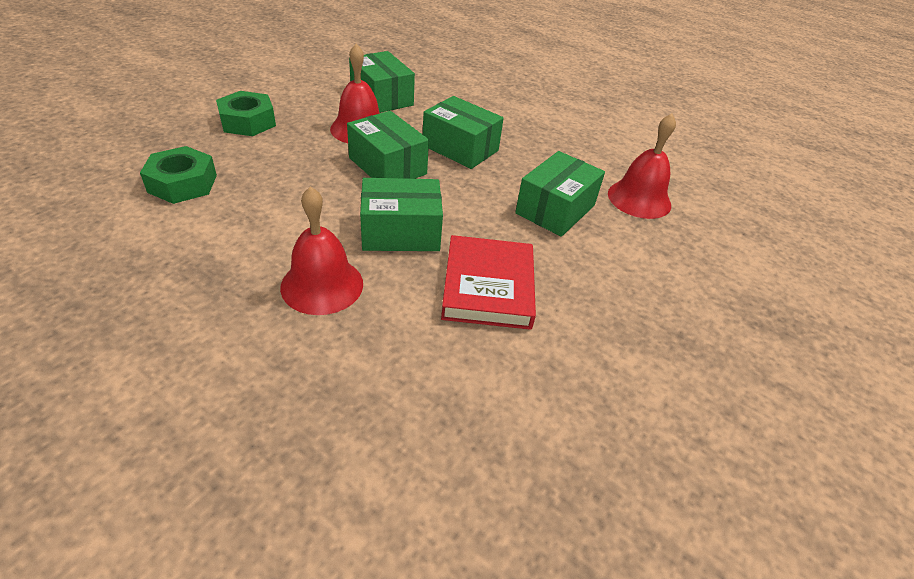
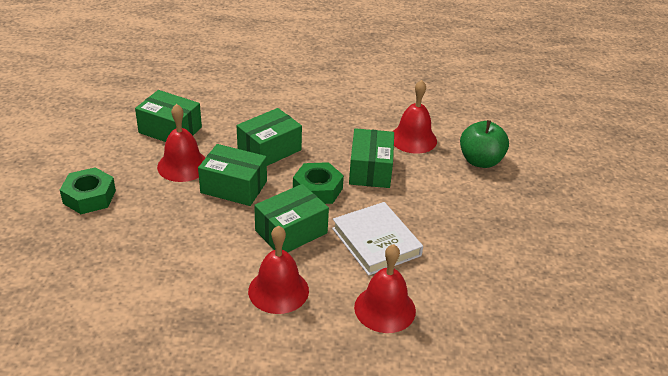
camera: 30 degrees left, 5 degrees down
green nut [140,146,217,204] -> green nut moved to [293,162,344,204]
green box [423,96,504,169] -> green box turned 45 degrees counterclockwise [237,108,302,166]
red book [441,235,536,330] -> white book [332,202,423,276]
none -> red bell [354,244,416,333]
none -> green apple [460,120,509,168]

